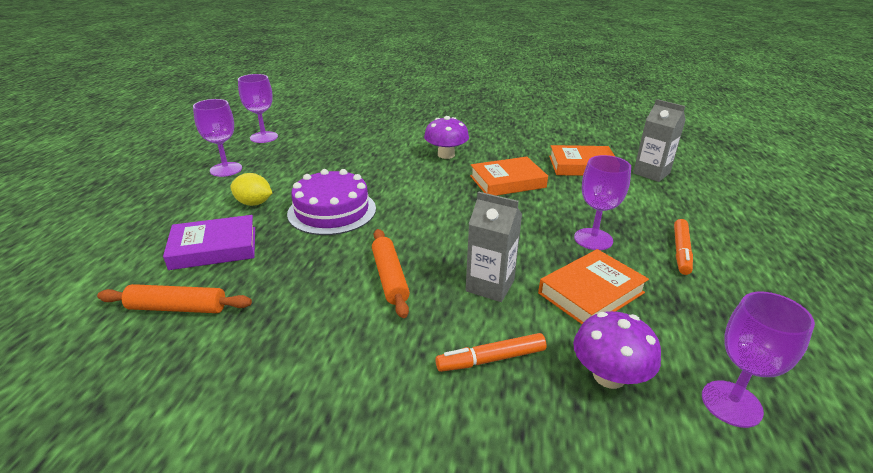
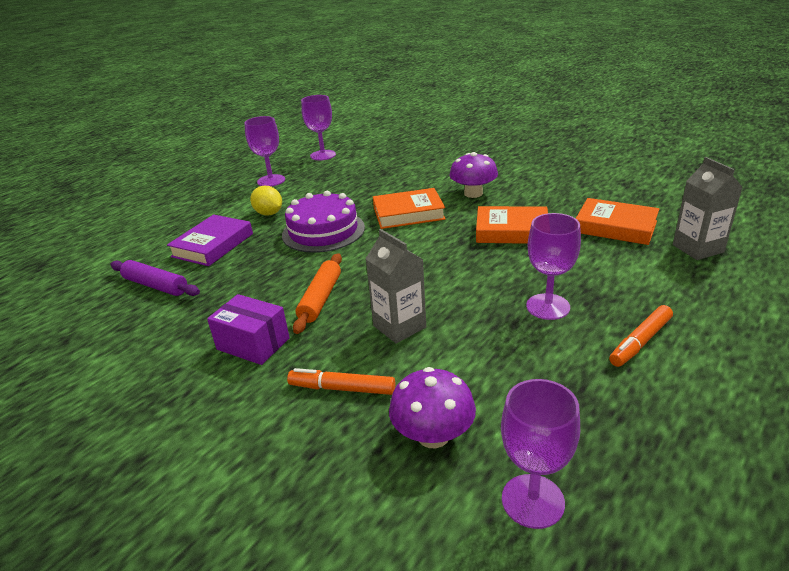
camera: 30 degrees right, 0 degrees up
orange rolling pin [97,284,252,313] -> purple rolling pin [110,260,200,296]
purple book [163,215,255,270] -> purple book turned 75 degrees counterclockwise [167,215,253,266]
orange book [538,249,649,324] -> orange book moved to [373,188,446,229]
none -> purple box [207,294,290,365]

